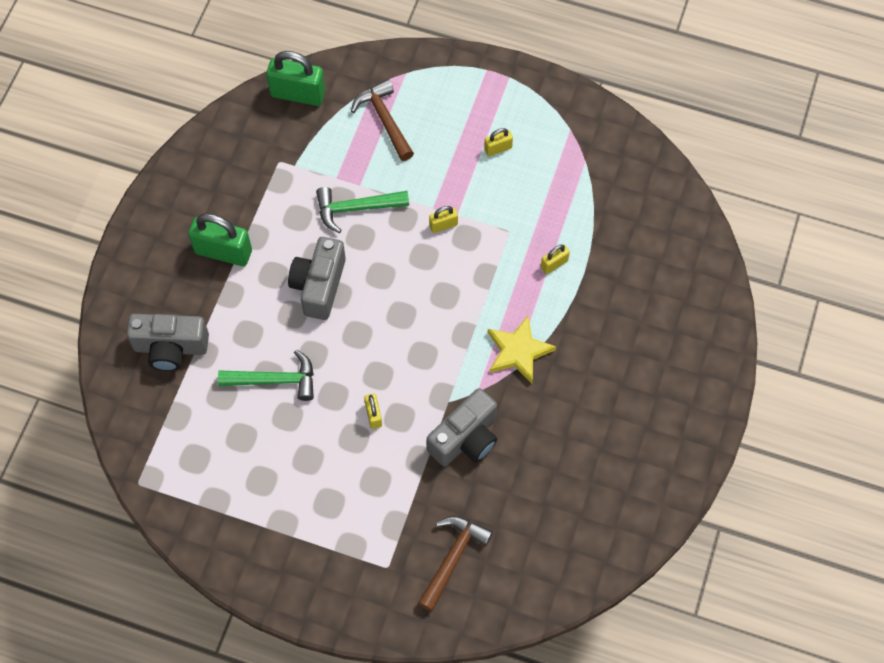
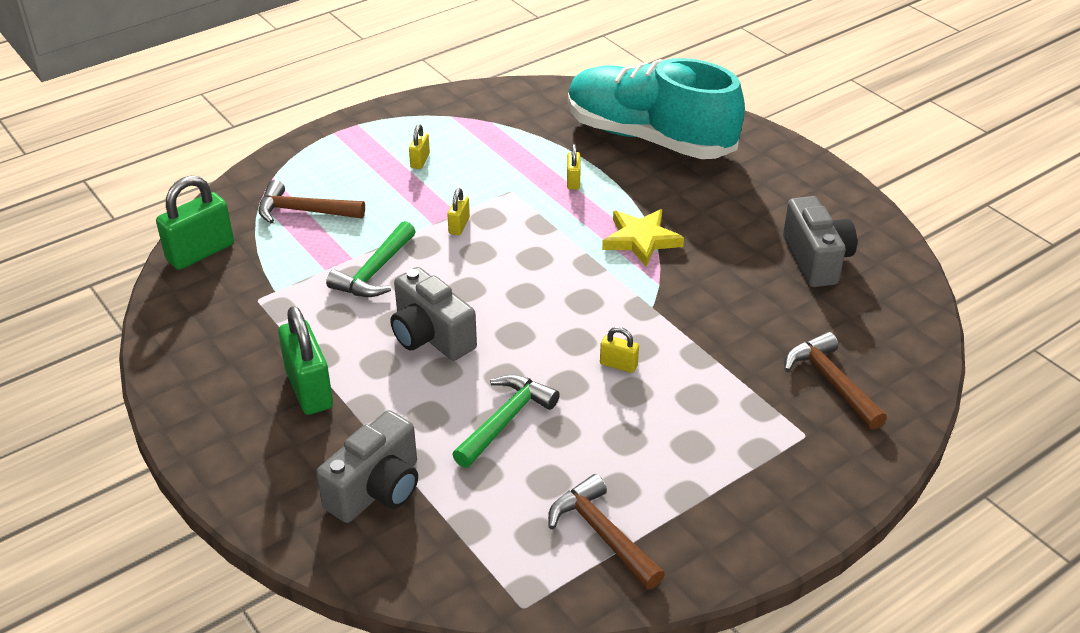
camera: 55 degrees left, 25 degrees down
green padlock [188,213,252,266] -> green padlock turned 75 degrees counterclockwise [278,306,333,415]
grey camera [427,388,497,466] -> grey camera moved to [783,196,857,287]
none -> brown hammer [548,474,665,590]
none -> turquoise shoe [568,58,745,159]

